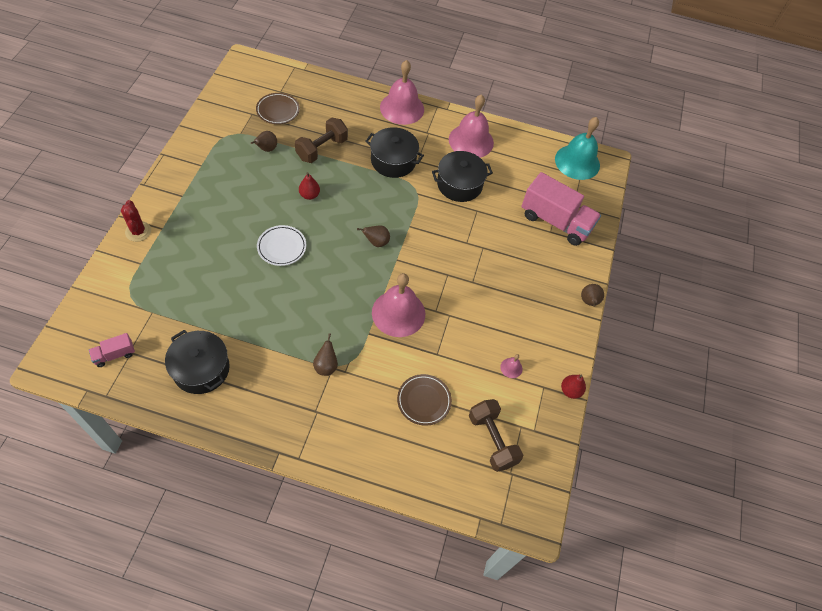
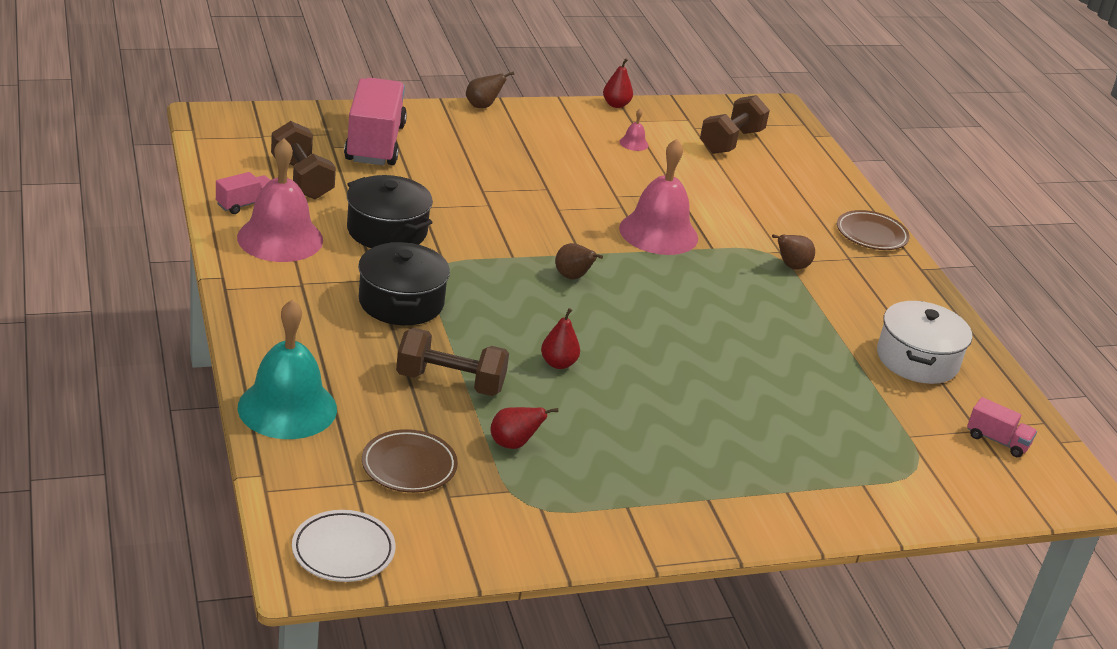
camera: 120 degrees left, 25 degrees down
red cactus [121,200,151,242] -> none
black pot [165,330,230,394] -> white pot [877,301,972,384]
brown pear [251,131,277,152] -> red pear [490,407,558,449]
white plate [257,225,306,266] -> white plate moved to [292,510,396,582]
pink bell [380,60,424,125] -> none
brown plate [397,374,452,426] -> brown plate moved to [837,210,910,250]
turquoise bell [555,117,600,180] -> turquoise bell moved to [238,300,337,439]
none -> pink truck [216,172,271,214]
none -> brown dumbbell [271,121,336,200]

